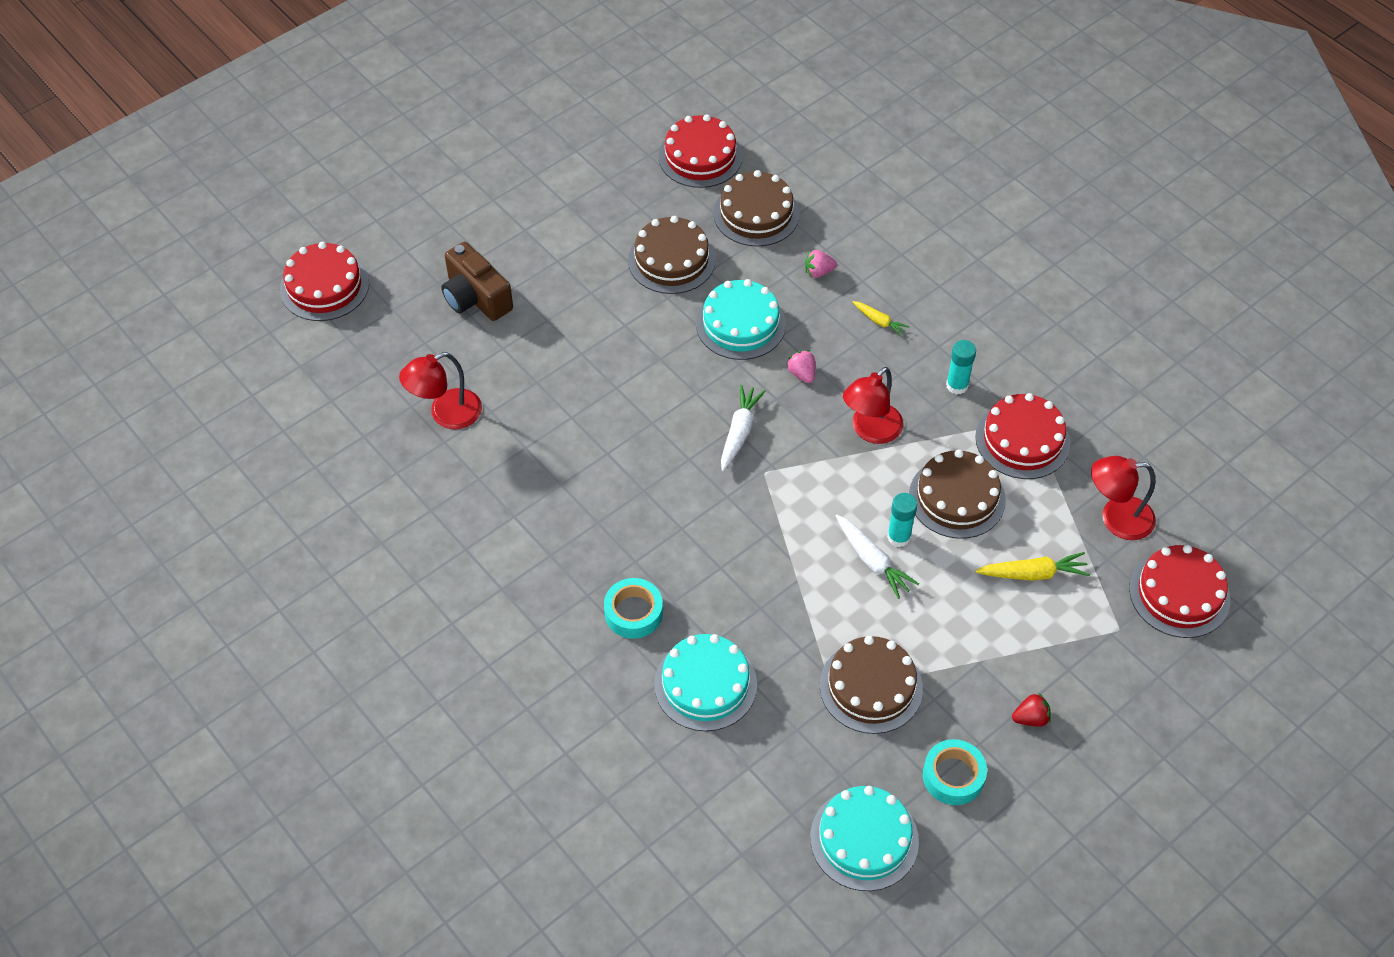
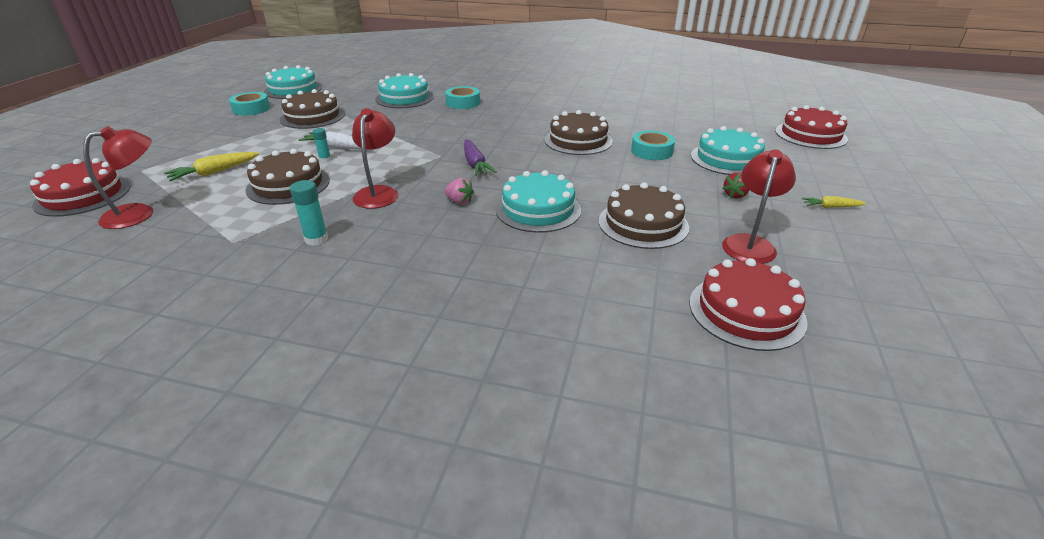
camera: 145 degrees right, 20 degrees down
red lamp [399,352,482,429] -> red lamp moved to [722,149,796,264]
brown camera [441,242,513,321] -> turquoise cake [691,126,765,175]
brown cake [713,170,800,247] -> brown cake moved to [544,110,613,155]
white carrot [721,384,766,472] -> purple carrot [464,139,497,176]
pink strawberry [805,250,837,278] -> none
yellow carrot [853,301,909,337] -> yellow carrot moved to [802,196,866,208]
turquoise glue stick [887,493,917,547] -> turquoise glue stick [312,128,331,162], size x0.65
red cake [975,393,1070,479] -> none
red strawberry [1012,693,1051,727] -> red strawberry moved to [722,172,749,199]
none -> turquoise tape [631,131,675,160]

